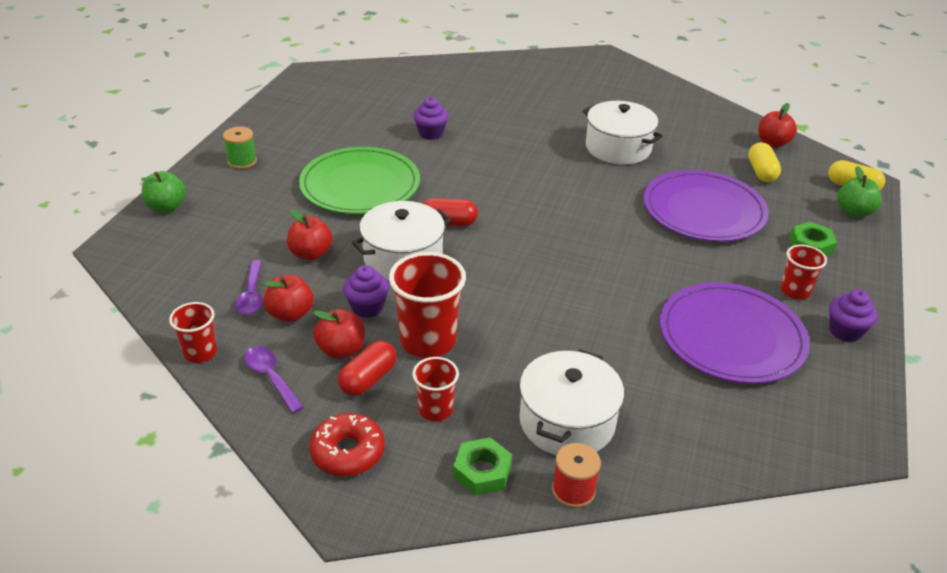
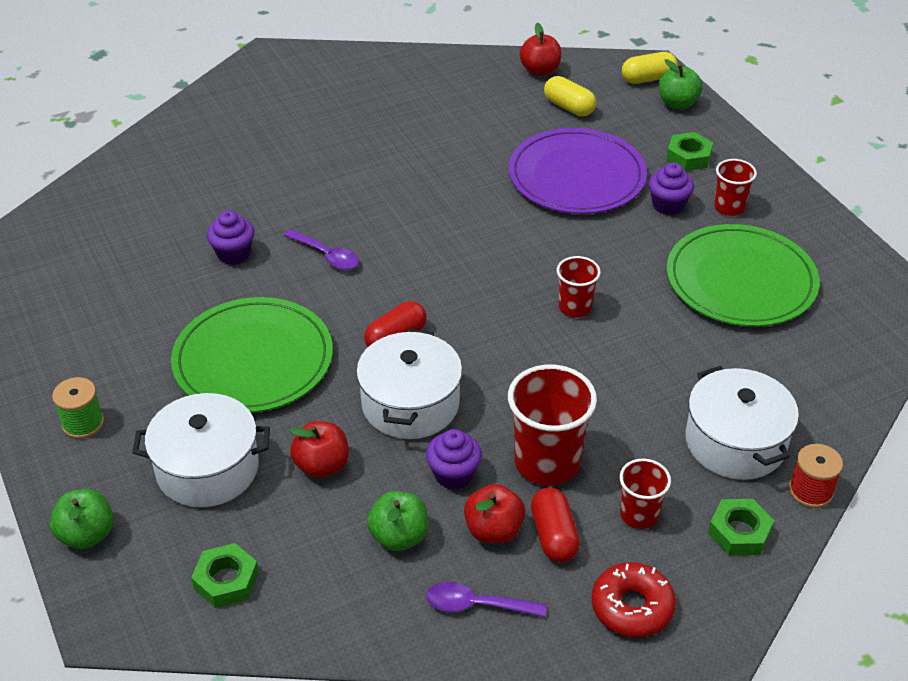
camera: 45 degrees left, 5 degrees up
red cup [169,302,217,363] -> red cup moved to [557,256,601,318]
purple spoon [235,260,263,315] -> purple spoon moved to [283,229,359,270]
red apple [263,275,314,322] -> green apple [367,491,429,551]
white pot [583,101,663,165] -> white pot moved to [132,393,270,507]
purple plate [660,282,810,384] -> green plate [666,224,820,327]
purple cupcake [829,289,878,342] -> purple cupcake moved to [649,163,694,215]
none -> green nut [191,543,259,608]

